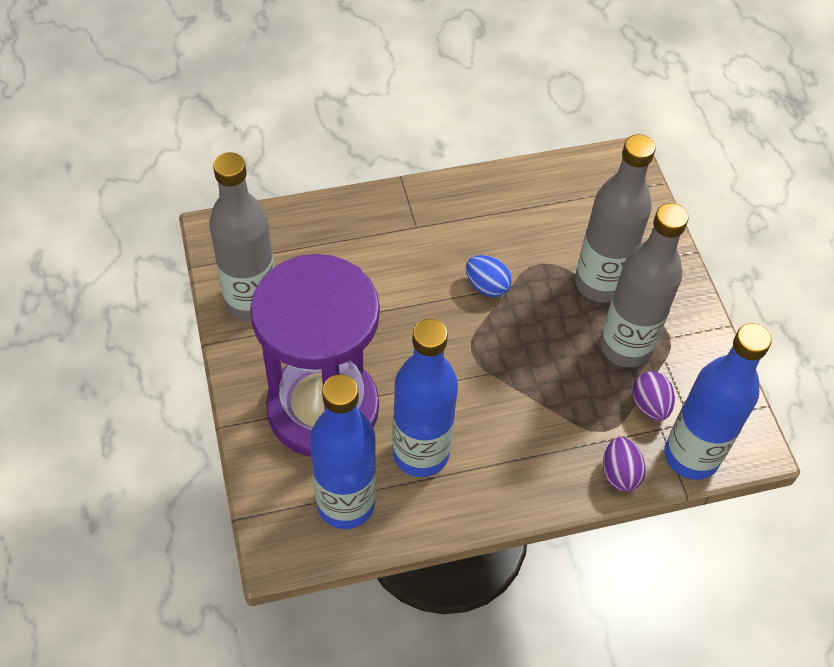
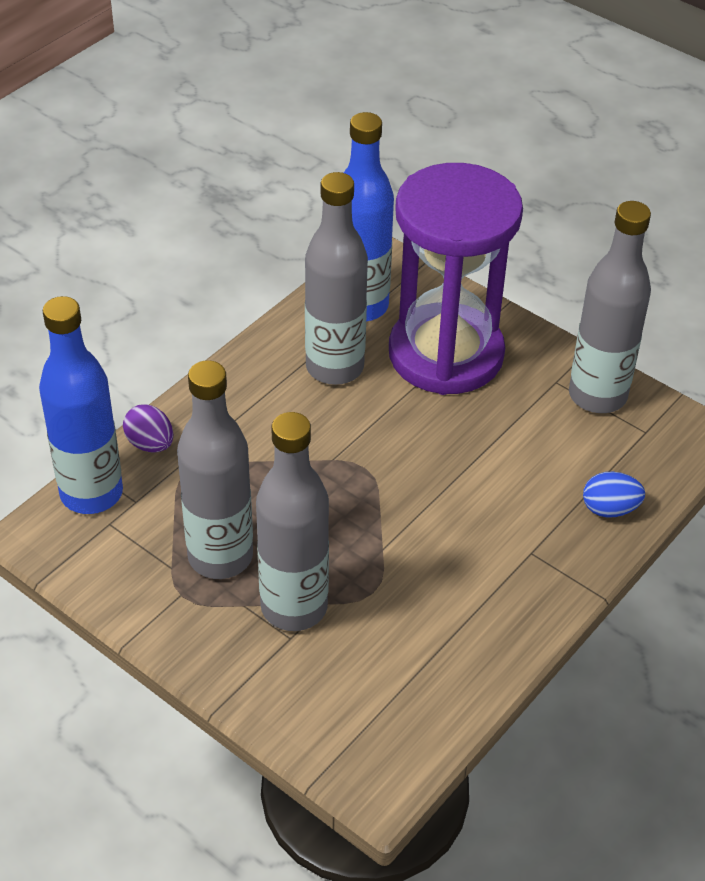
camera: 145 degrees right, 10 degrees down
blue bottle [392,319,458,477] -> grey bottle [305,172,368,385]
blue egg [466,255,512,297] -> blue egg moved to [583,472,645,518]
purple egg [633,371,675,421] -> none

